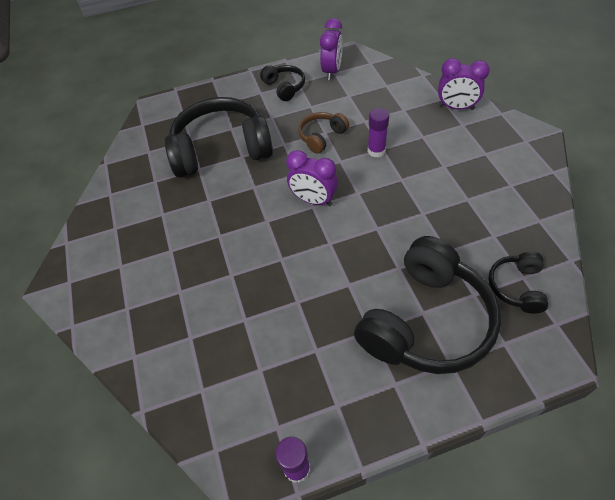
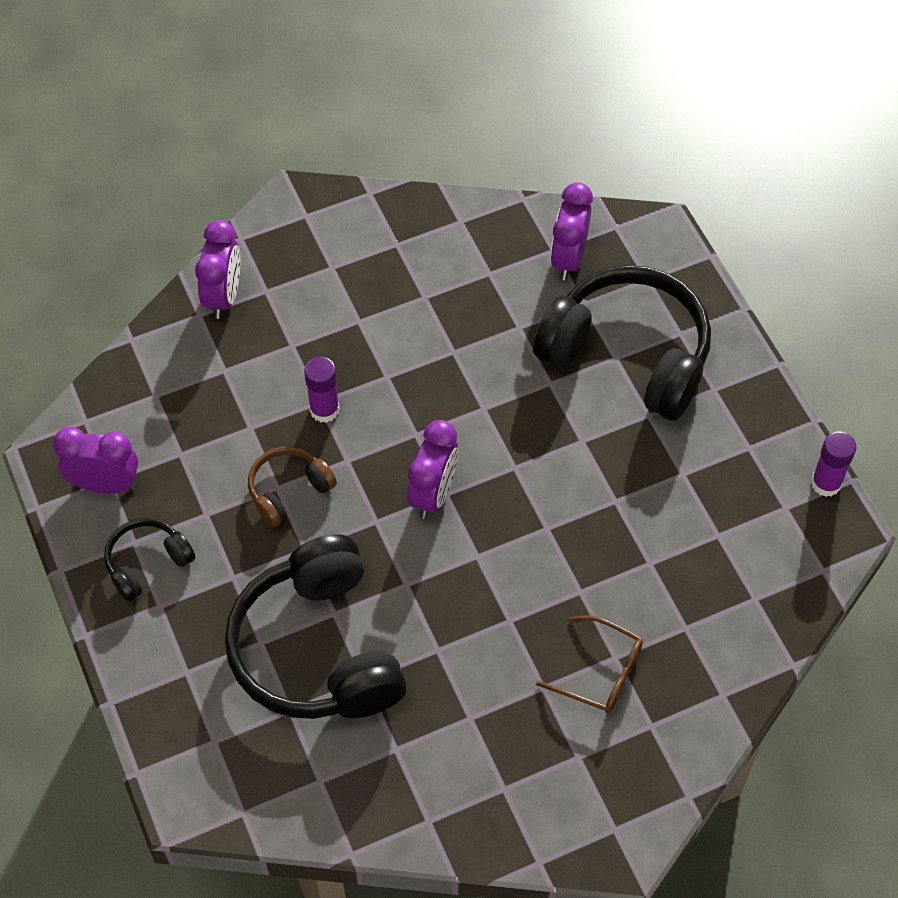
camera: 100 degrees left, 5 degrees up
brown headphones [298,112,349,154] -> brown headphones turned 105 degrees clockwise [248,447,337,527]
black headphones [488,252,548,314] -> purple clock [550,182,593,280]
none -> brown glasses [536,615,643,713]

